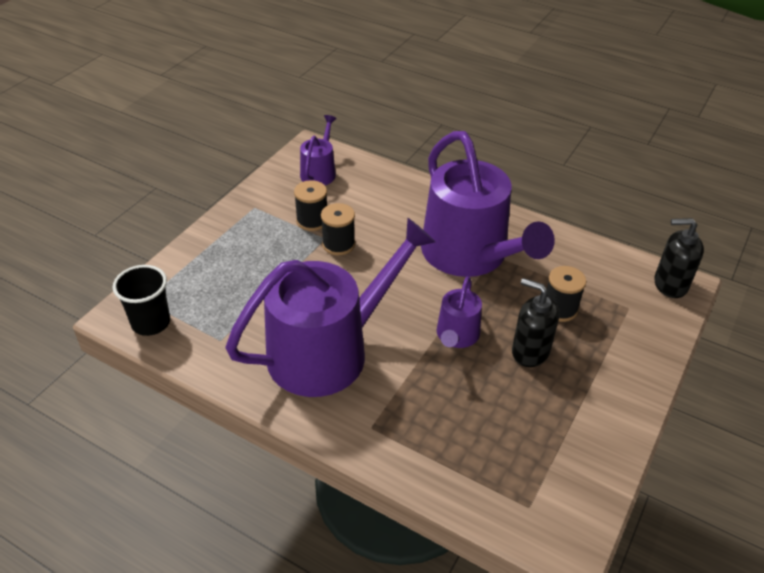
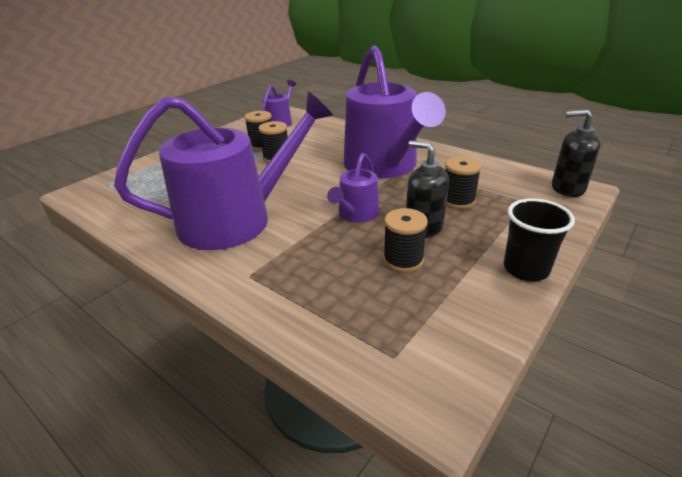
camera: 10 degrees right, 10 degrees down
black cup [113,265,170,336] -> black cup moved to [503,198,575,281]
none -> black spool [383,208,428,272]

